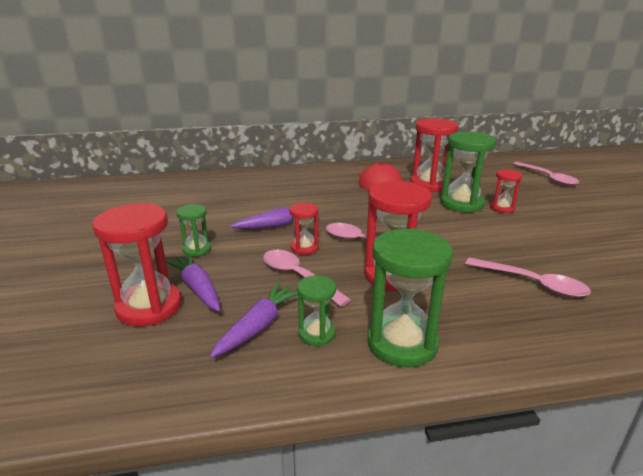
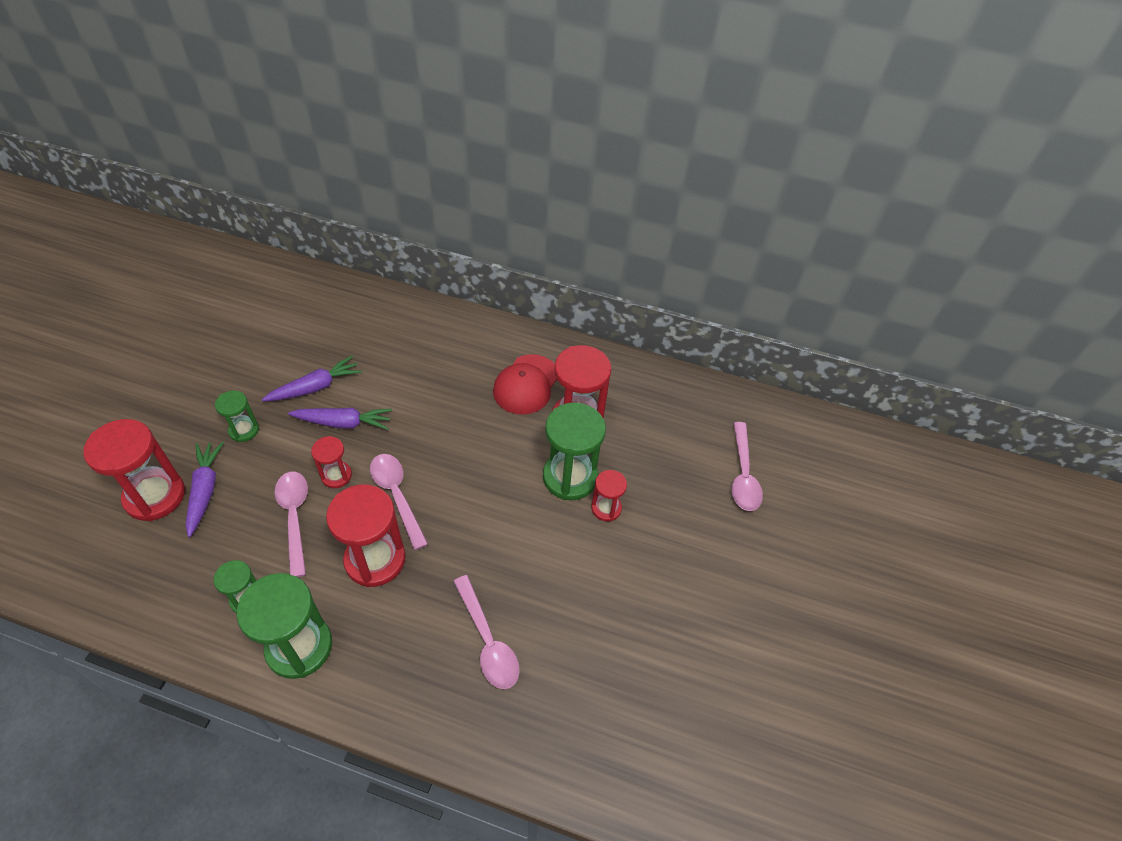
camera: 25 degrees right, 25 degrees up
purple carrot [210,282,298,358] -> purple carrot moved to [262,356,362,401]

